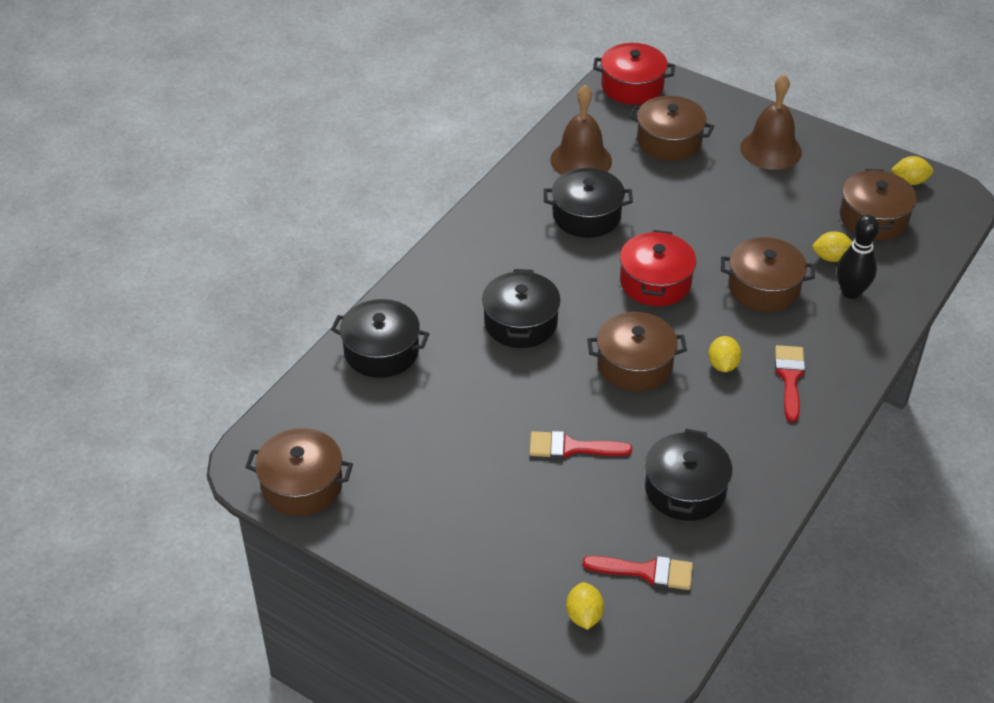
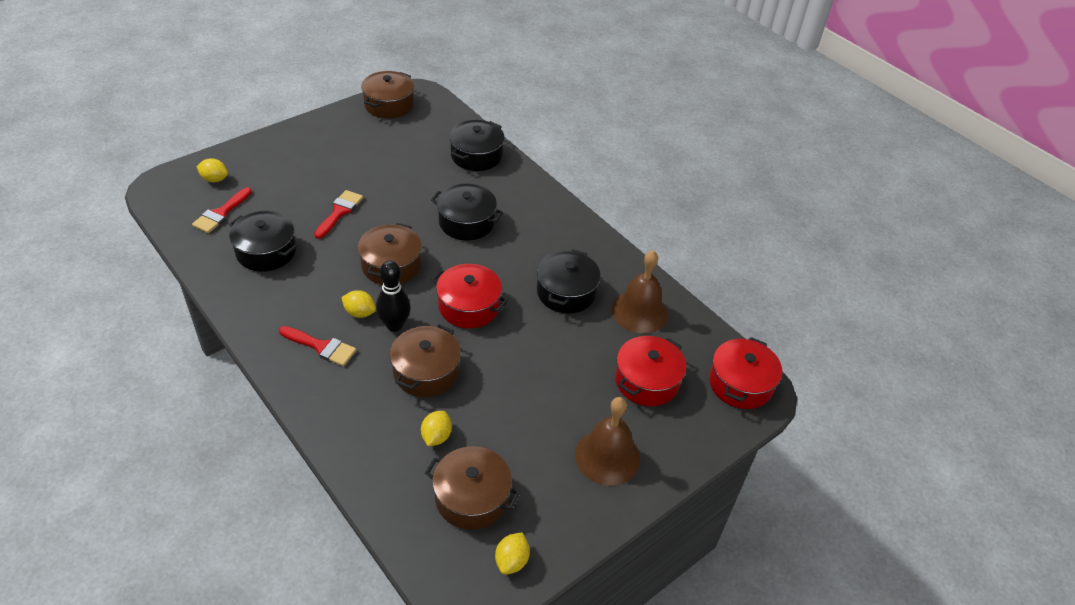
camera: 105 degrees right, 0 degrees up
brown pot [629,96,714,161] -> red pot [615,336,686,406]
black bowling pin [837,215,879,299] -> black bowling pin moved to [376,261,411,332]

